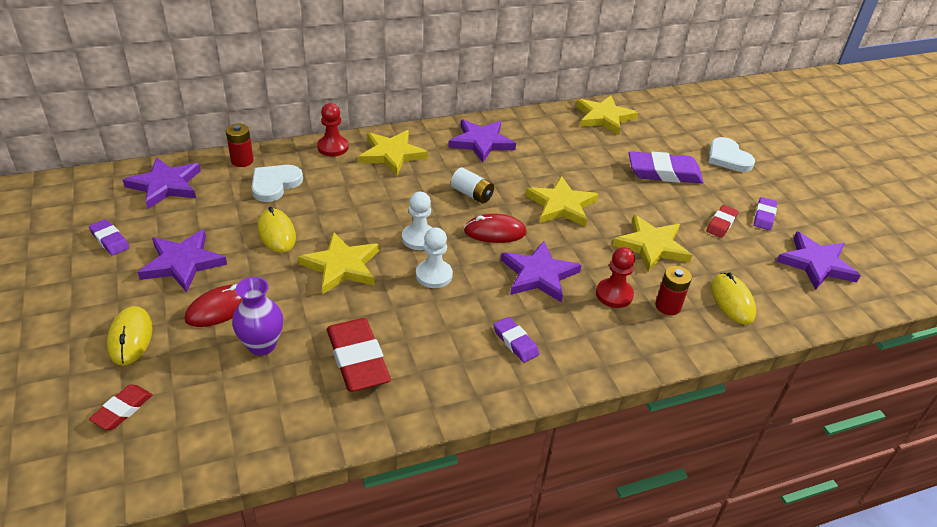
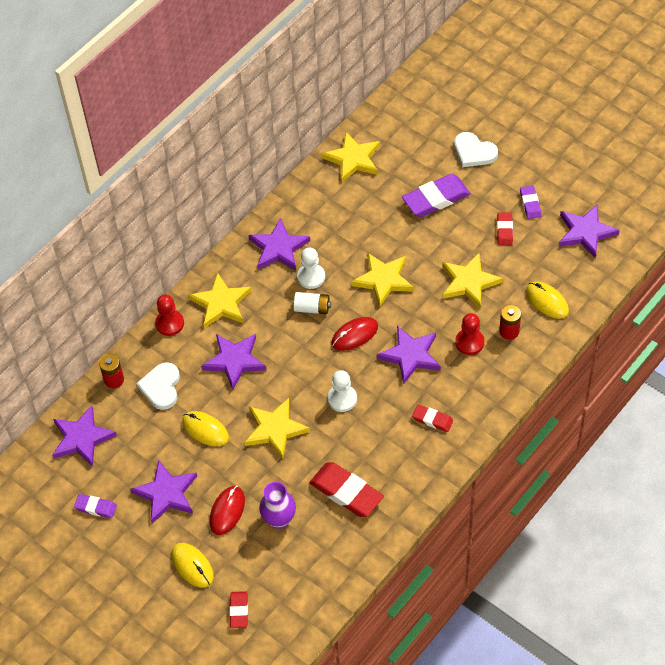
camera: 25 degrees left, 15 degrees up
white pawn [402,192,433,250] -> white pawn moved to [297,248,325,289]
purple eraser [494,317,539,363] -> red eraser [412,404,453,432]
none -> purple star [201,334,266,390]

